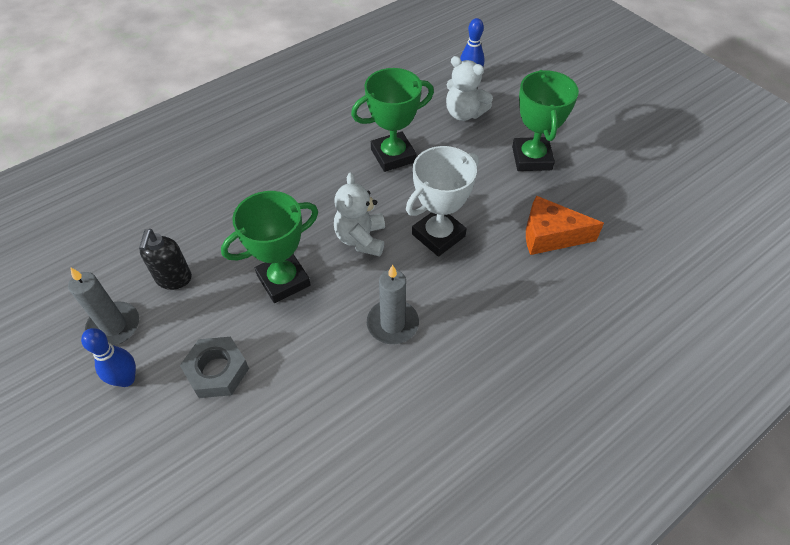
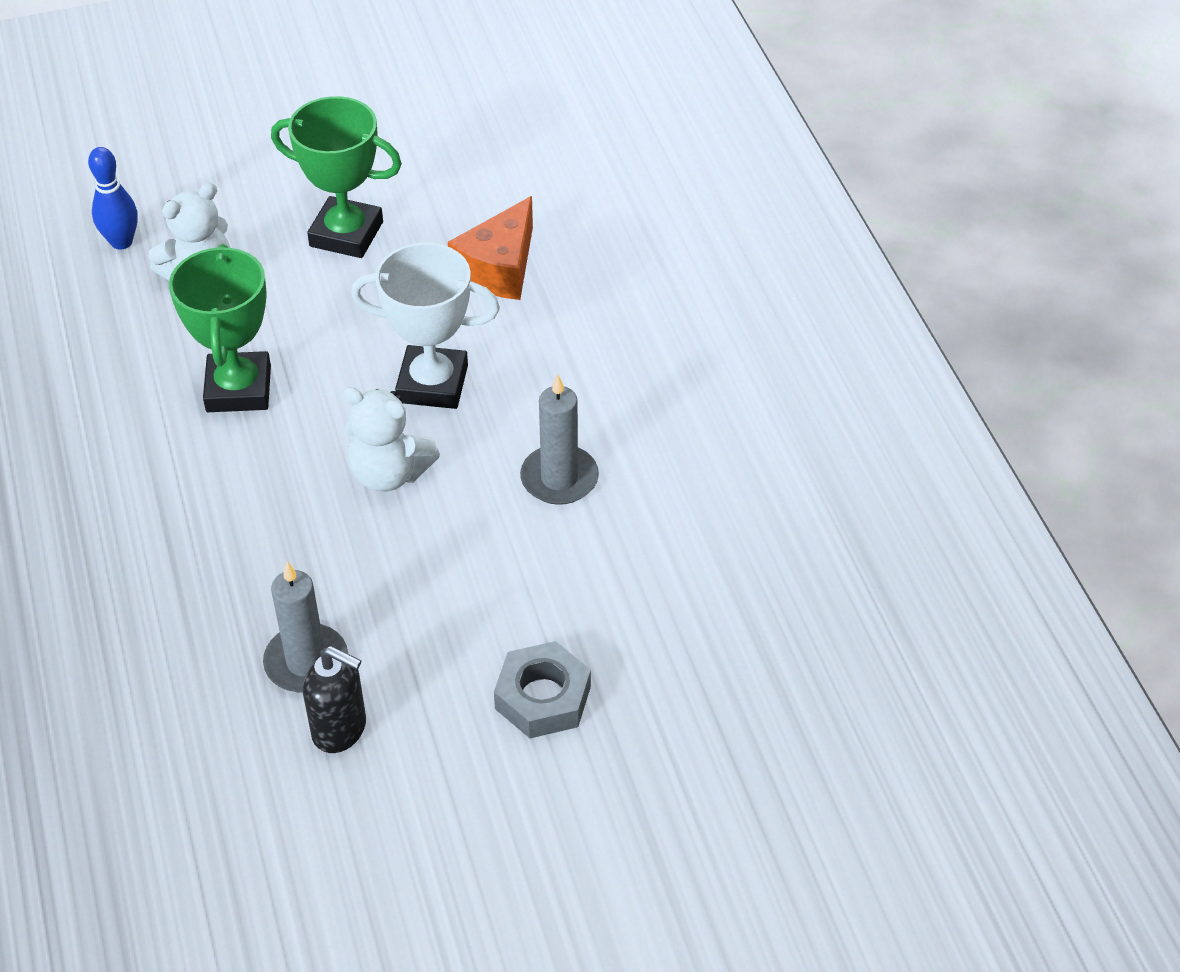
camera: 70 degrees left, 5 degrees down
grey candle [68,267,139,346] -> grey candle moved to [263,561,348,692]
blue bowling pin [81,328,136,387] -> none
green trophy [221,191,318,303] -> none
white trophy [406,146,479,257] -> white trophy turned 60 degrees counterclockwise [351,243,500,409]

